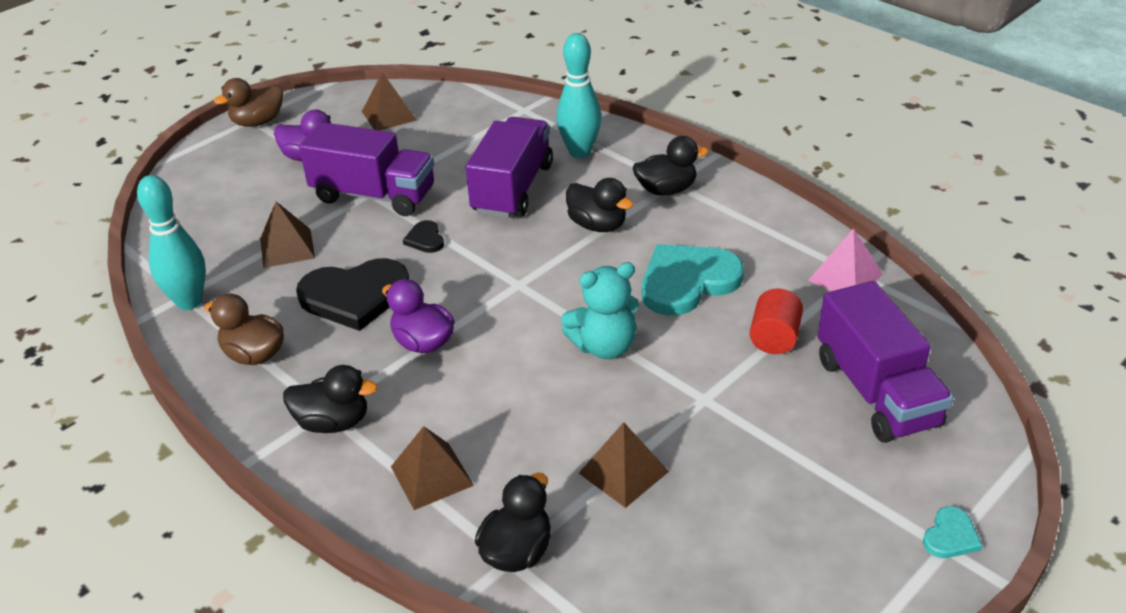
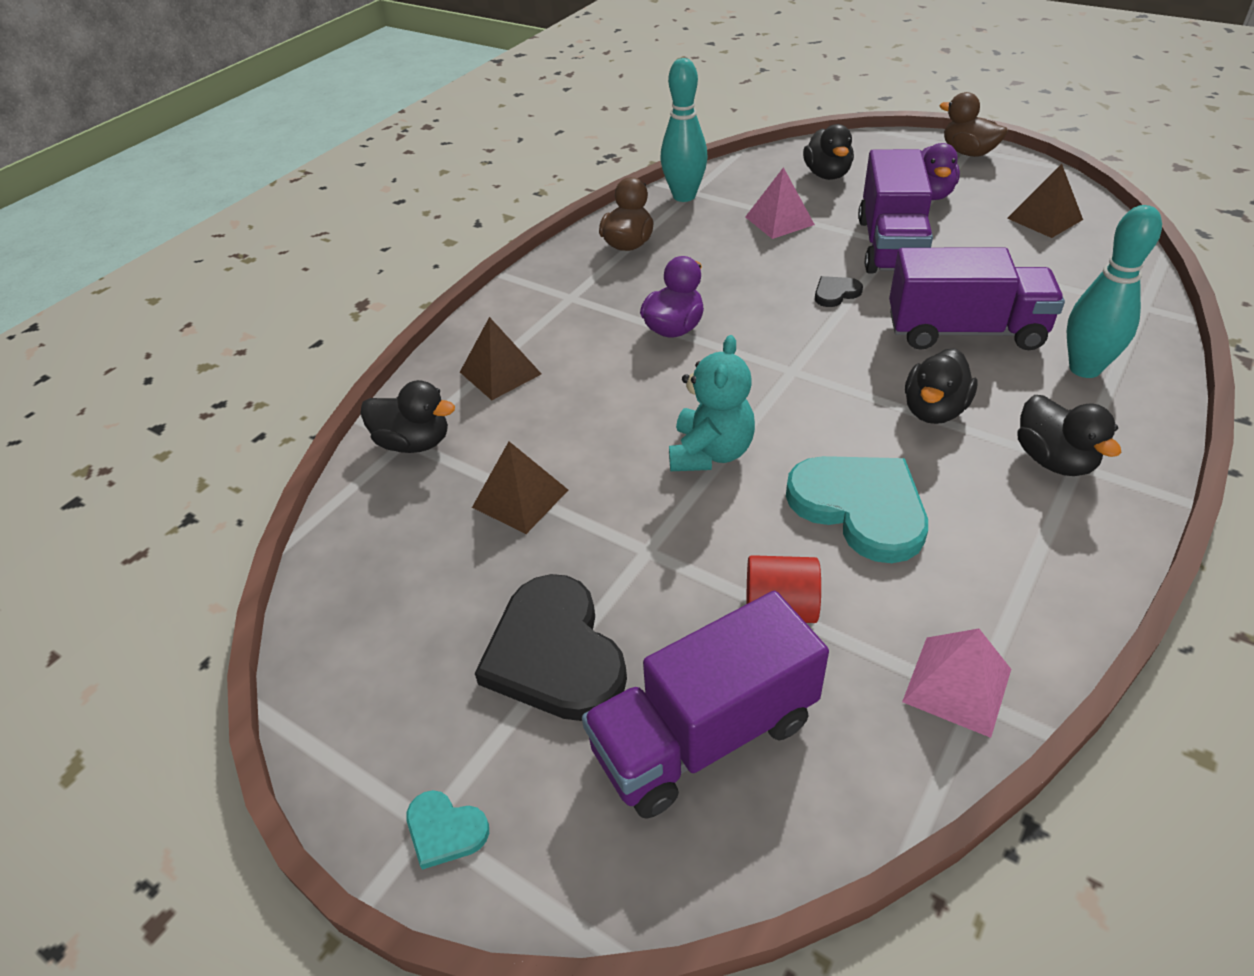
camera: 80 degrees right, 5 degrees up
brown pyramid [260,202,315,268] -> pink pyramid [745,167,815,239]
black duck [283,365,378,433] -> black duck moved to [803,124,854,180]
black heart [296,258,409,331] -> black heart moved to [475,574,627,721]
turquoise teddy bear [561,262,639,359] -> turquoise teddy bear turned 135 degrees counterclockwise [669,335,755,471]

